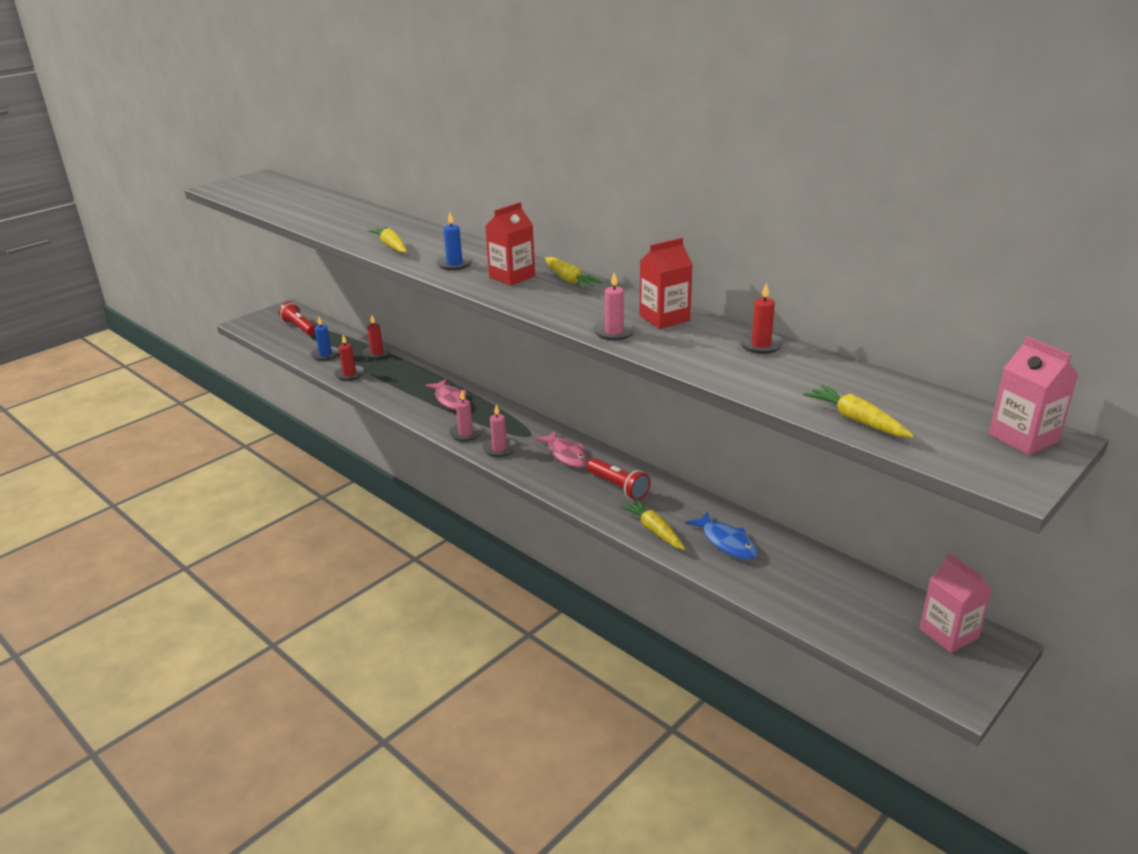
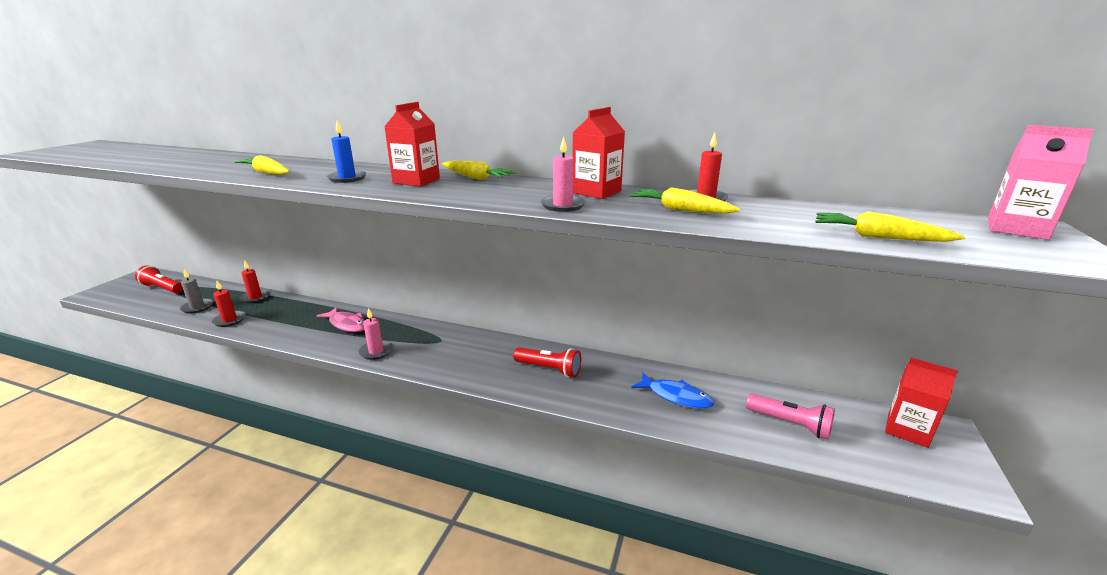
camera: 25 degrees left, 5 degrees down
blue candle [311,316,339,361] -> grey candle [180,269,213,313]
pink candle [482,404,517,457] -> none
pink fish [534,430,589,468] -> none
yellow carrot [620,499,685,550] -> yellow carrot moved to [629,187,740,214]
pink carton [919,553,992,653] -> red carton [885,358,958,448]
none -> pink flashlight [746,393,835,440]

